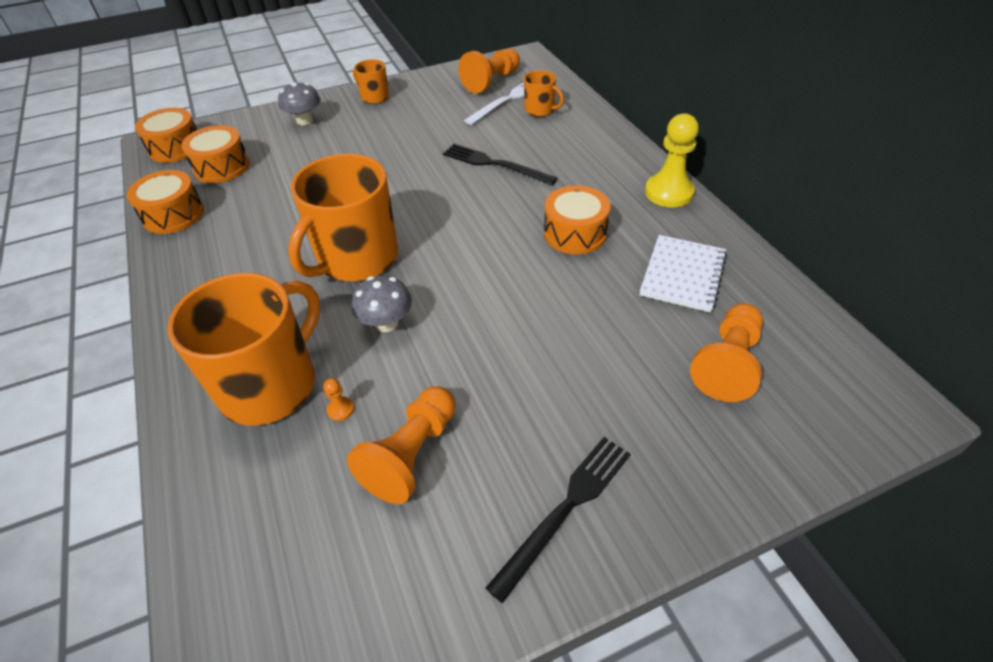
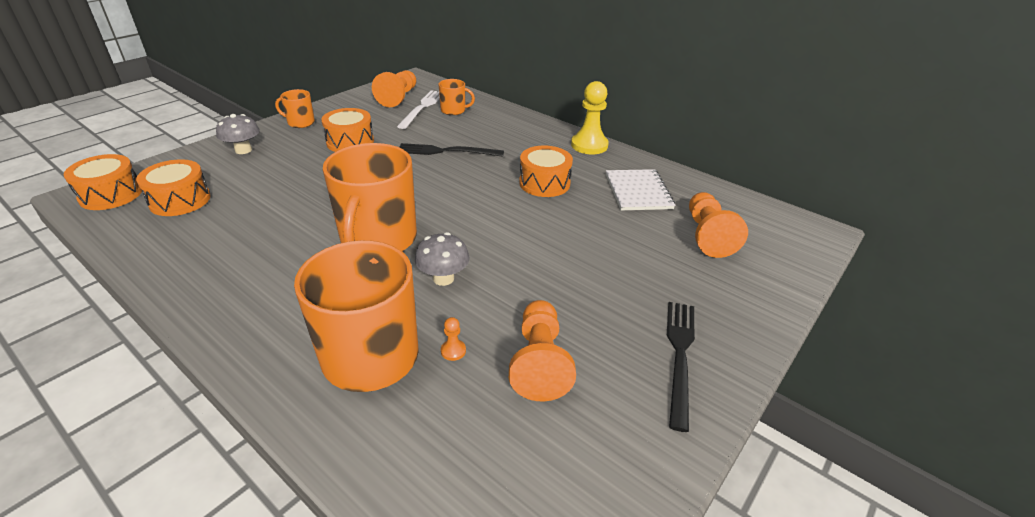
camera: 30 degrees left, 10 degrees down
orange drum [127,170,204,234] -> orange drum moved to [321,108,374,152]

